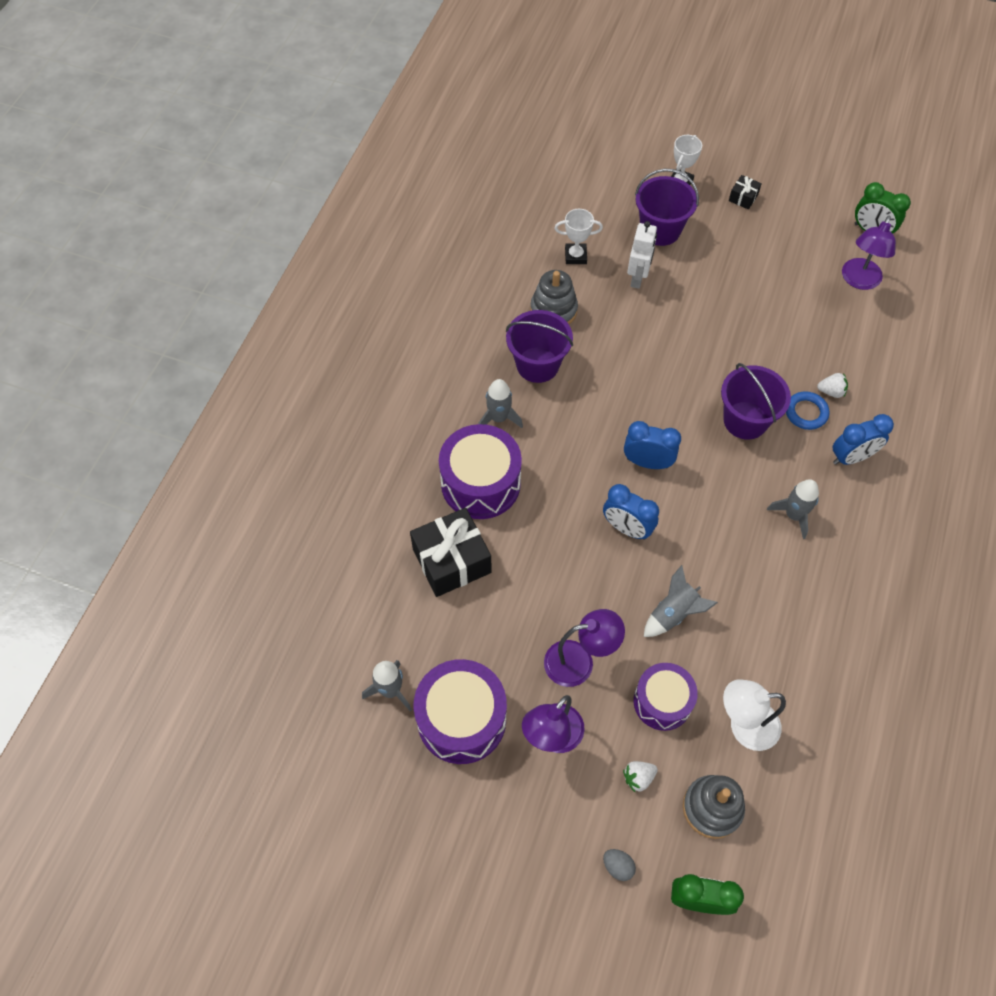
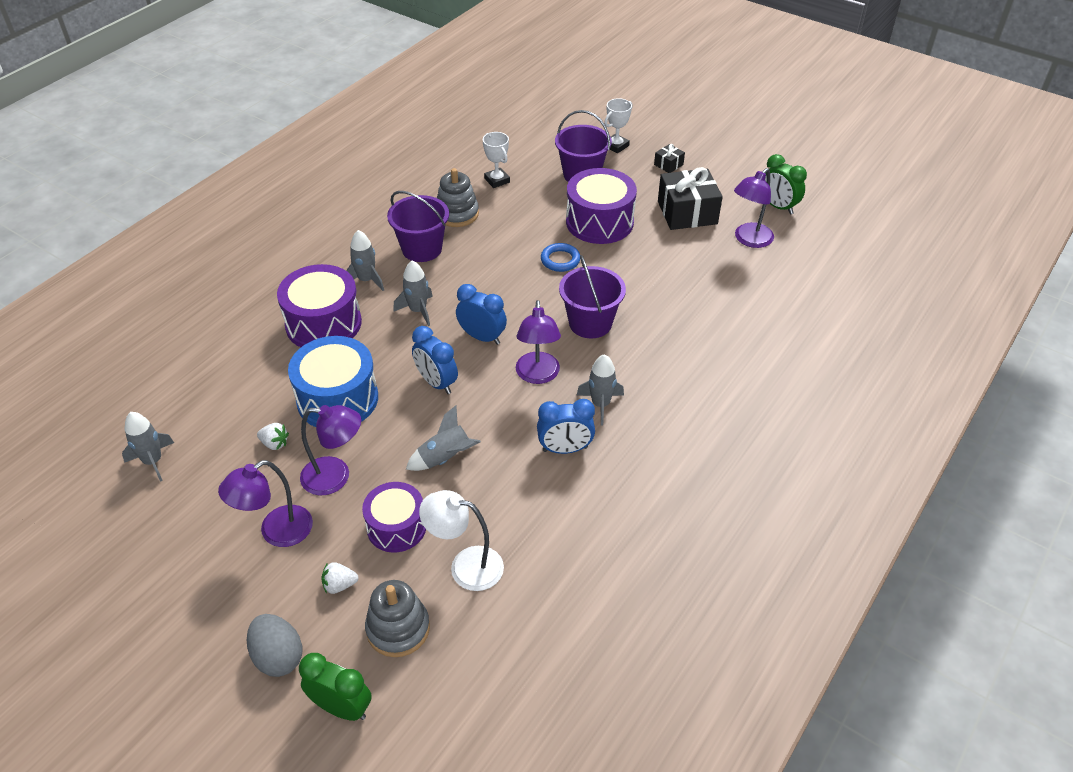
camera: 15 degrees right, 15 degrees down
black gift [410,508,492,597] -> black gift moved to [658,167,723,230]
purple drum [414,659,507,764] -> purple drum moved to [566,168,637,244]
white trophy [554,209,603,264] -> white trophy turned 45 degrees clockwise [483,132,510,188]
grey egg [603,849,636,881] -> grey egg [247,614,302,677], size x1.81
white robot [627,221,657,289] -> none
blue ring [786,391,829,430] -> blue ring moved to [541,243,580,272]
white strawberry [817,373,848,398] -> white strawberry moved to [257,423,289,450]
blue clock [833,414,894,465] -> blue clock moved to [537,399,595,454]
none -> blue drum [288,336,378,427]
none -> grey rocket [393,260,433,326]
none -> purple lamp [516,300,561,384]

